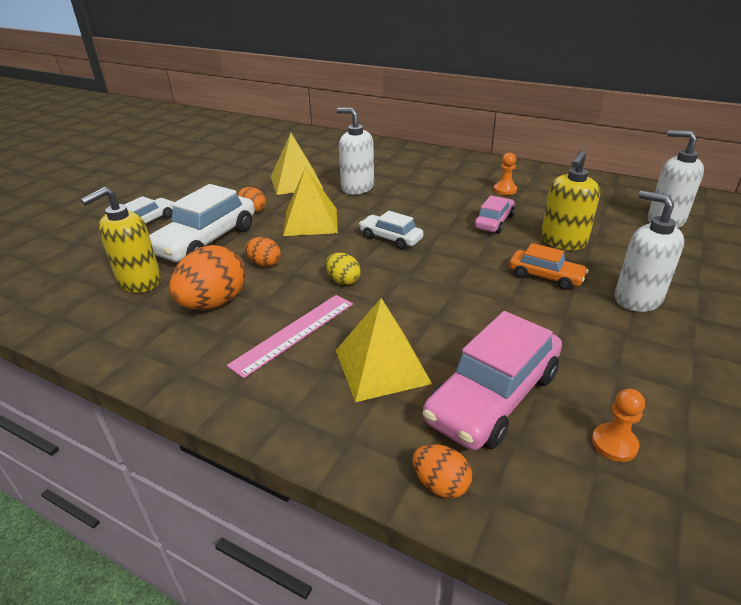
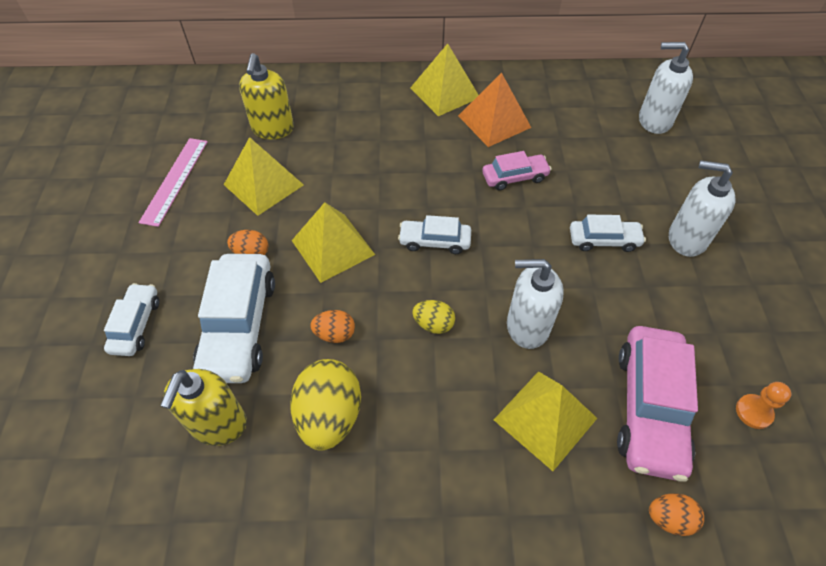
camera: 30 degrees left, 20 degrees up
orange egg [169,245,245,310] -> yellow egg [290,359,361,451]
pink ruler [227,295,353,378] -> pink ruler moved to [139,138,208,227]
white soap dispenser [336,108,374,195] -> white soap dispenser moved to [507,259,564,349]
pink car [474,196,515,233] -> pink car turned 75 degrees clockwise [482,151,552,191]
orange pawn [493,153,517,195] -> orange pyramid [458,72,531,147]
orange car [509,243,588,290] -> white car [570,215,646,252]
yellow soap dispenser [541,150,600,250] -> yellow soap dispenser moved to [239,53,294,139]
none -> yellow pyramid [410,43,478,116]

